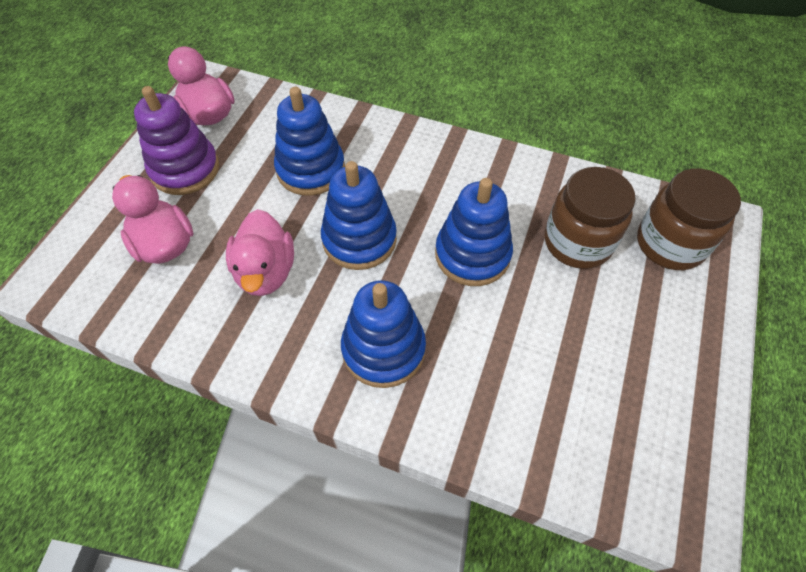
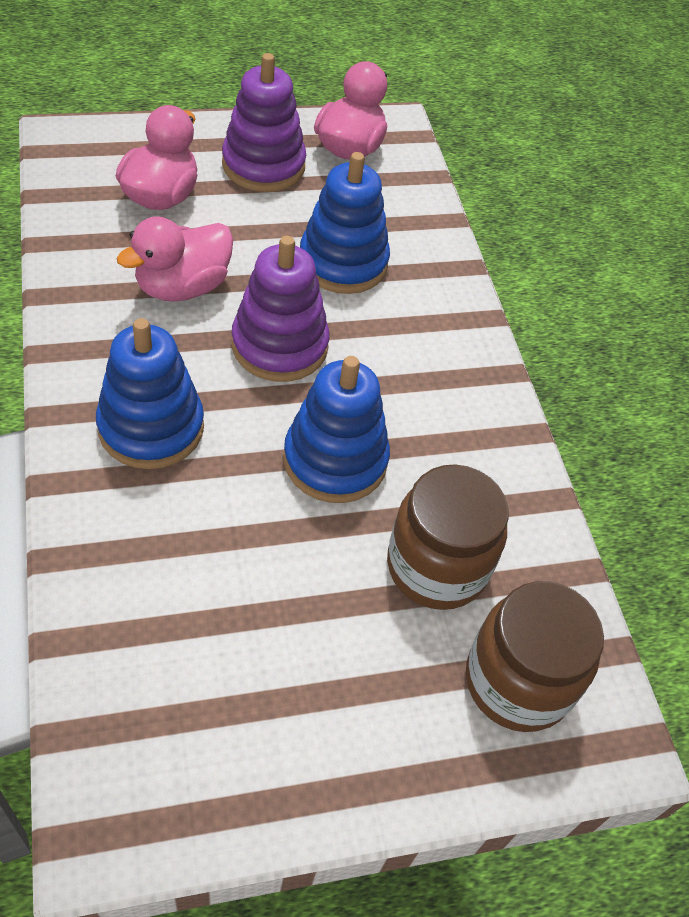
camera: 50 degrees right, 5 degrees down
blue stacking toy [321,161,397,270] -> purple stacking toy [232,236,330,382]

